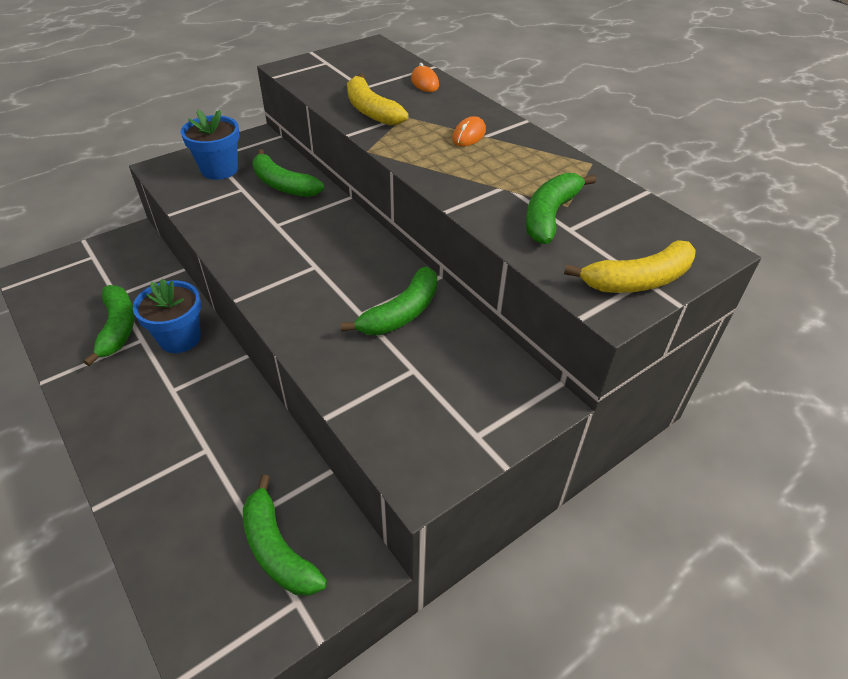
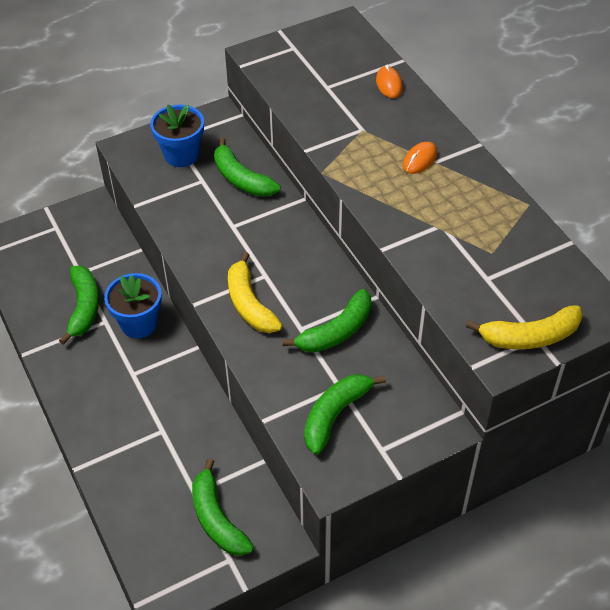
camera: 10 degrees right, 5 degrees up
yellow banana [347,73,408,126] -> yellow banana moved to [228,252,283,333]
green banana [526,173,596,244] -> green banana moved to [304,374,386,455]

